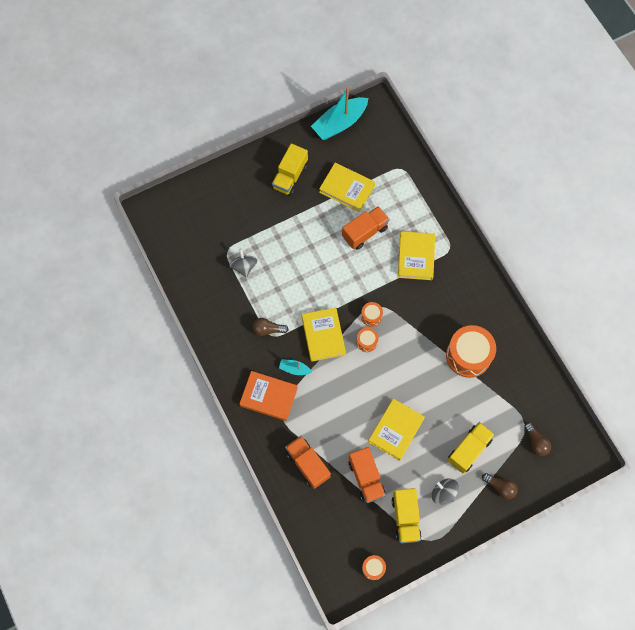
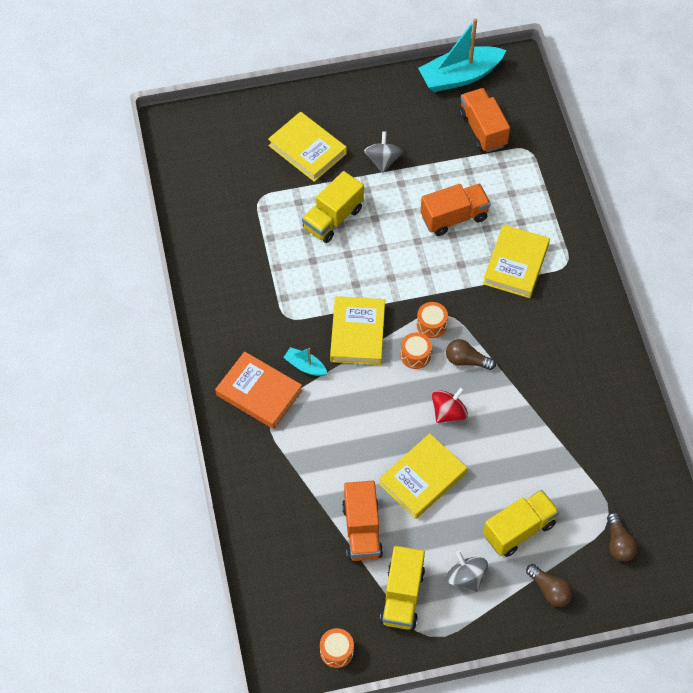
camera: 15 degrees right, 10 degrees down
grey spinning top [229,249,257,277] -> grey spinning top moved to [364,131,403,173]
brown light bulb [252,318,289,336] -> brown light bulb moved to [446,339,496,370]
yellow truck [272,143,308,196] -> yellow truck moved to [302,171,364,243]
orange truck [285,436,331,489] -> orange truck moved to [459,88,510,152]
yellow book [319,163,375,212] -> yellow book moved to [268,112,347,182]
orange drum [446,325,496,378] -> none
none -> red spinning top [432,387,468,423]

